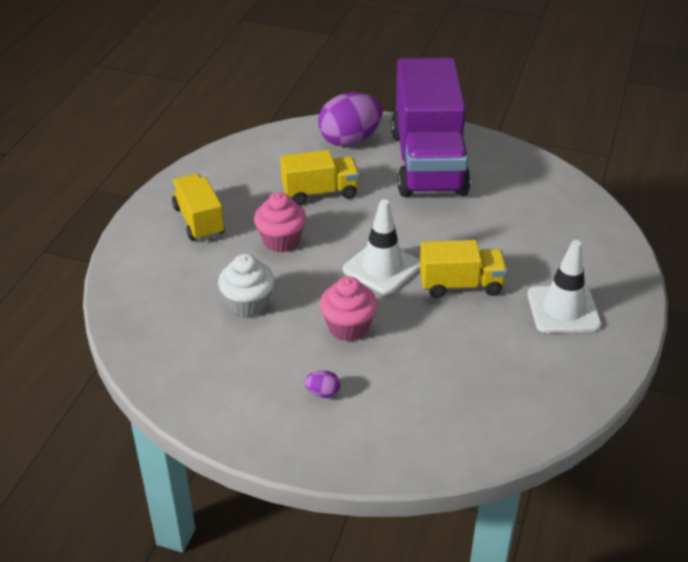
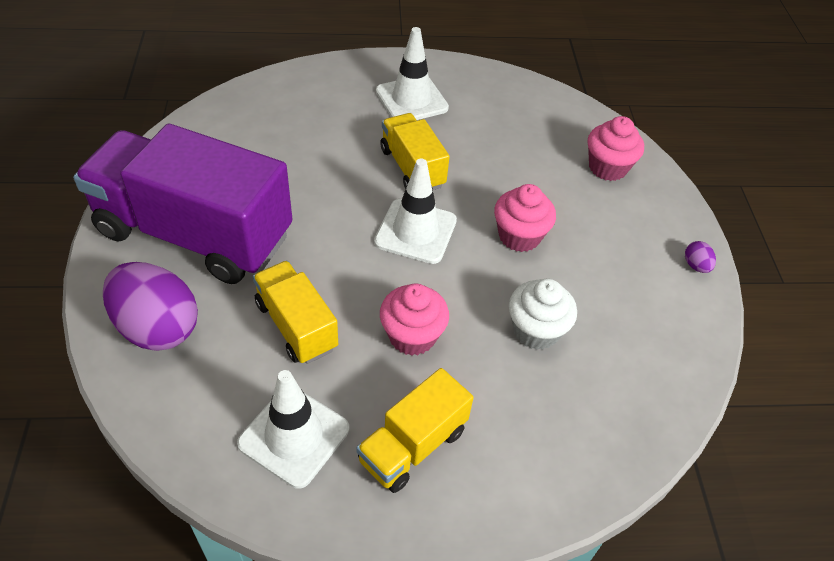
camera: 115 degrees left, 10 degrees up
purple egg [305,371,341,398] -> purple egg moved to [685,241,716,273]
purple truck [391,58,471,197] -> purple truck turned 135 degrees counterclockwise [73,124,292,284]
none -> white traffic cone [237,370,349,489]
none -> pink cupcake [588,116,644,181]

